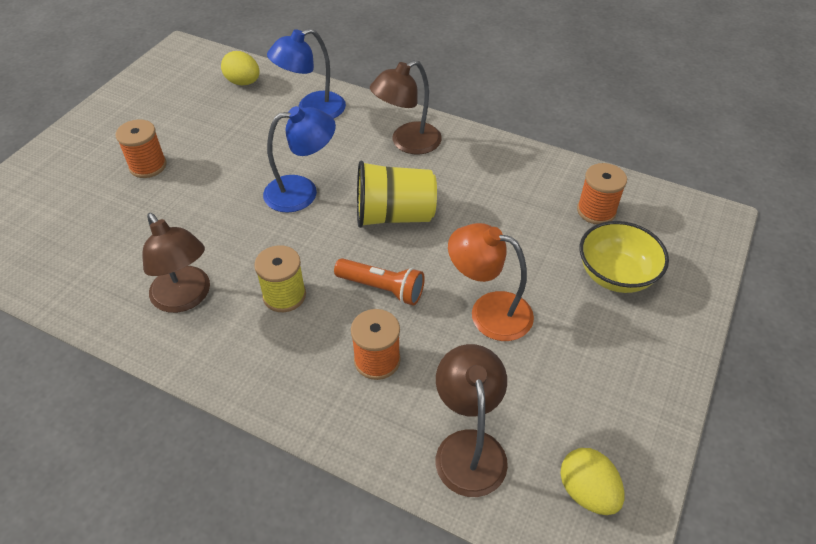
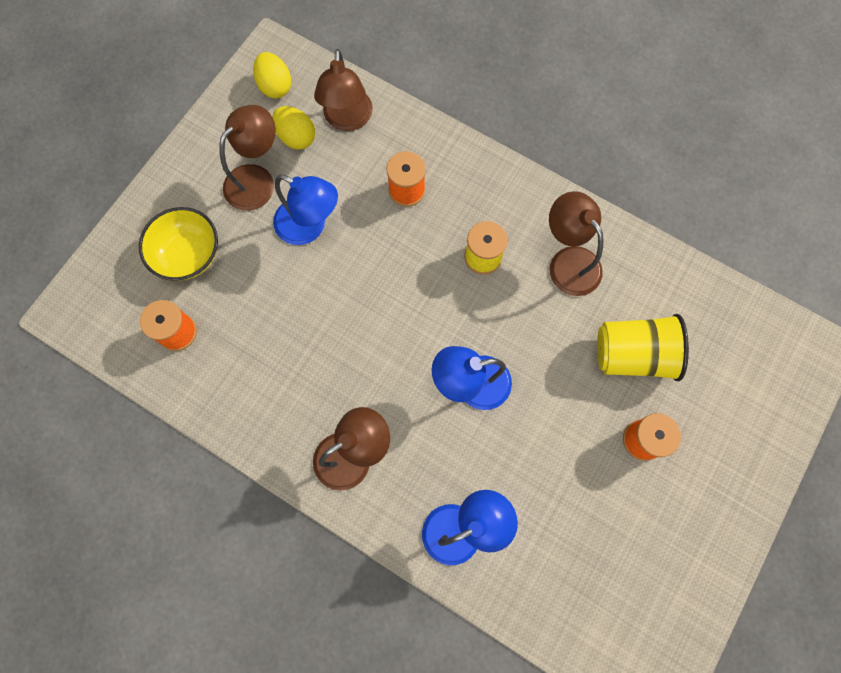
camera: 175 degrees left, 25 degrees up
yellow egg [221,51,260,85] -> yellow egg moved to [272,106,315,150]
orange flashlight [334,258,425,306] -> none
yellow cup [357,160,437,228] -> yellow cup moved to [597,314,689,381]
orange lamp [448,223,534,341] -> blue lamp [273,174,338,245]
none -> brown lamp [219,105,276,211]

